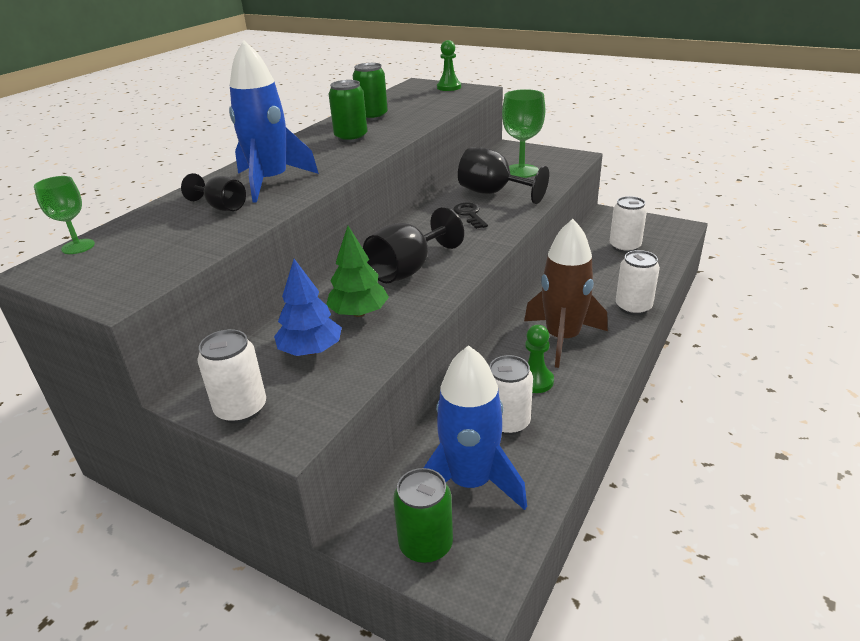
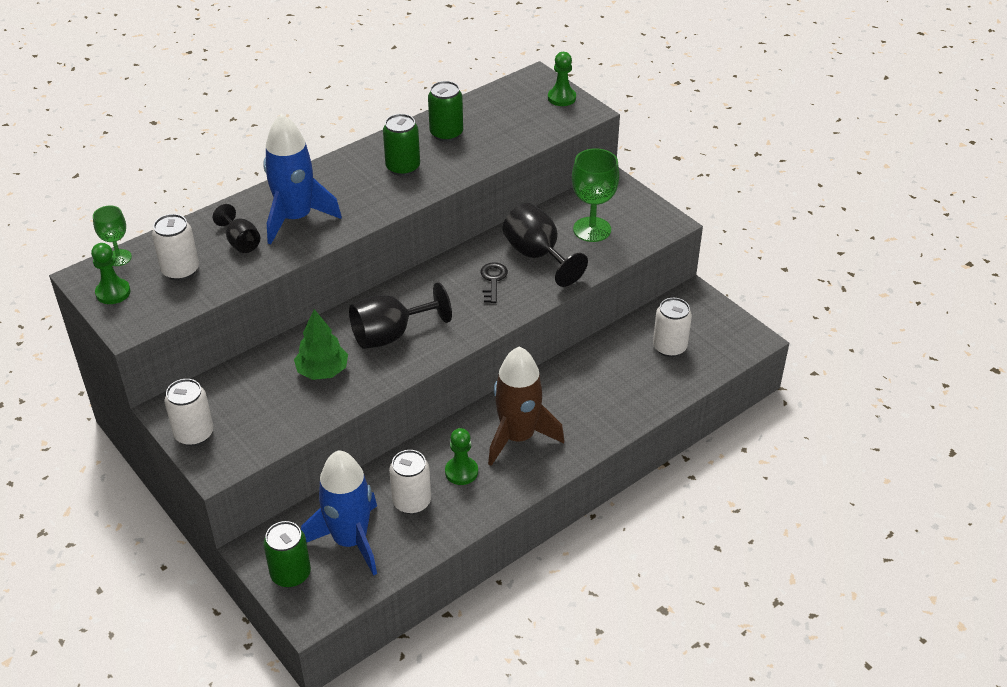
camera: 20 degrees right, 10 degrees up
blue tree [274,259,342,356] -> none
white can [616,250,660,315] -> white can moved to [152,214,199,281]
none -> green pawn [91,243,130,304]

